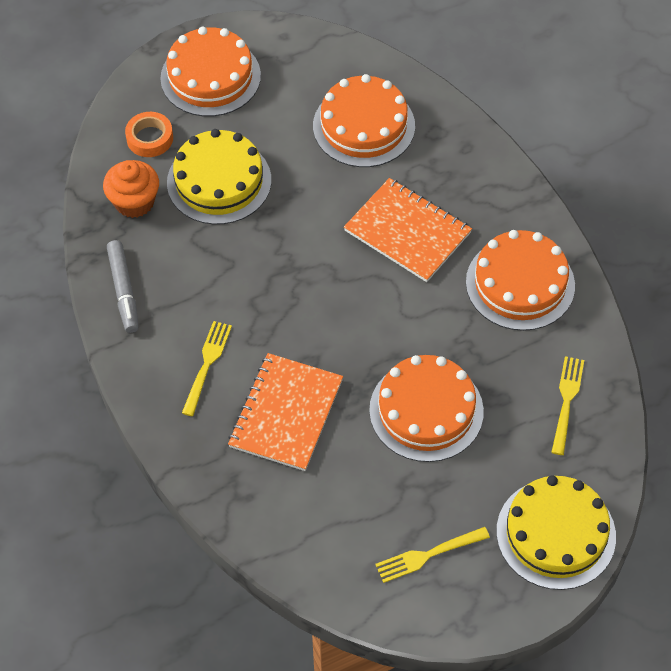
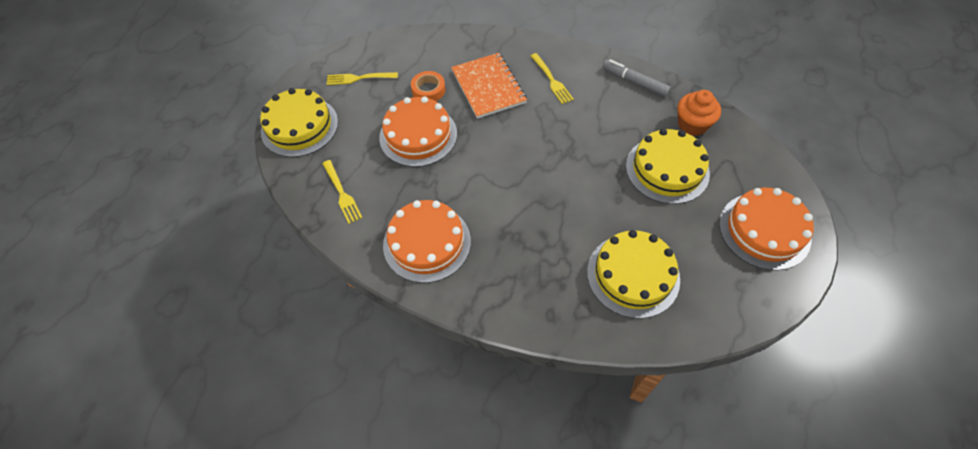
camera: 140 degrees right, 0 degrees up
orange tape [125,112,173,157] -> orange tape moved to [411,71,445,101]
orange cake [313,74,415,167] -> yellow cake [587,230,680,319]
orange notebook [344,178,472,282] -> none
yellow fork [375,527,490,583] -> yellow fork turned 120 degrees counterclockwise [326,72,398,85]

